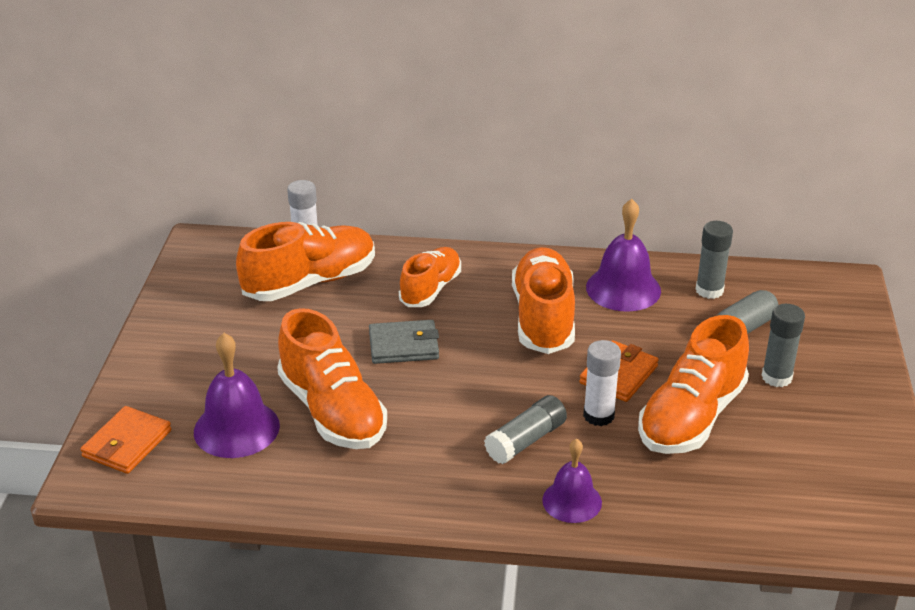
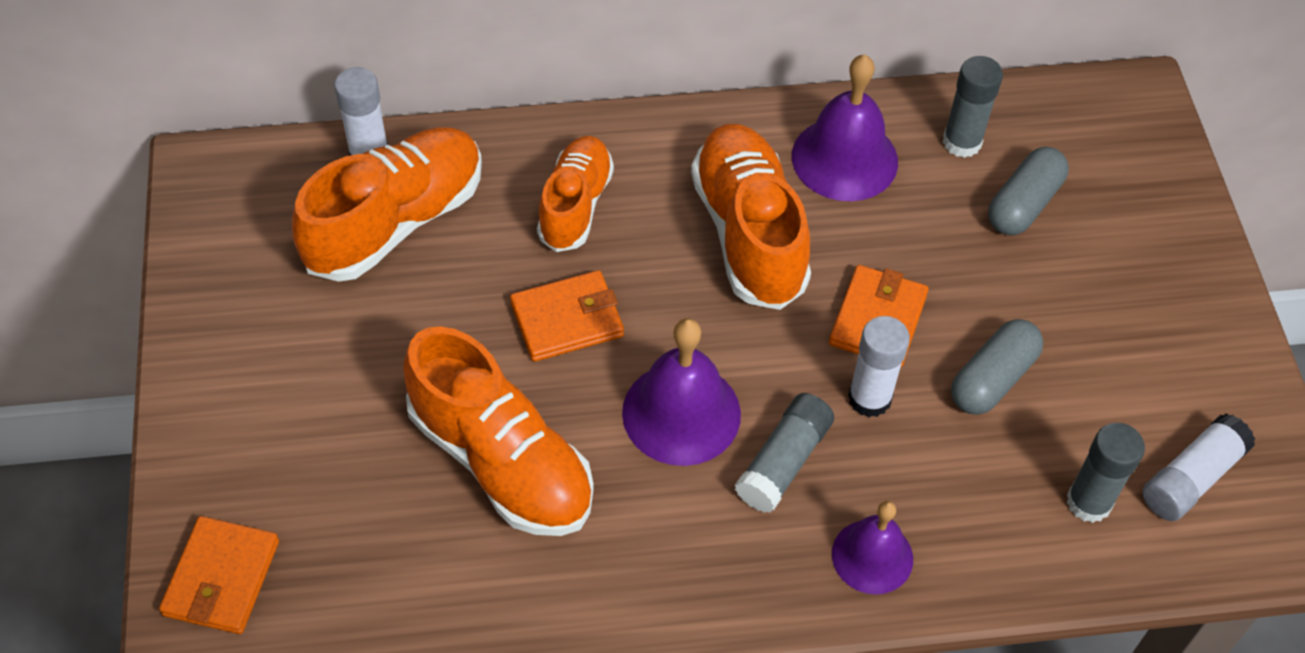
camera: 15 degrees left, 20 degrees up
purple bell [194,333,280,458] -> purple bell moved to [622,318,741,466]
grey wallet [369,320,439,364] -> orange wallet [510,270,624,362]
orange shoe [638,315,749,454] -> grey capsule [951,319,1043,415]
grey glue stick [761,304,805,387] -> grey glue stick moved to [1066,423,1145,523]
none -> white glue stick [1142,414,1255,521]

